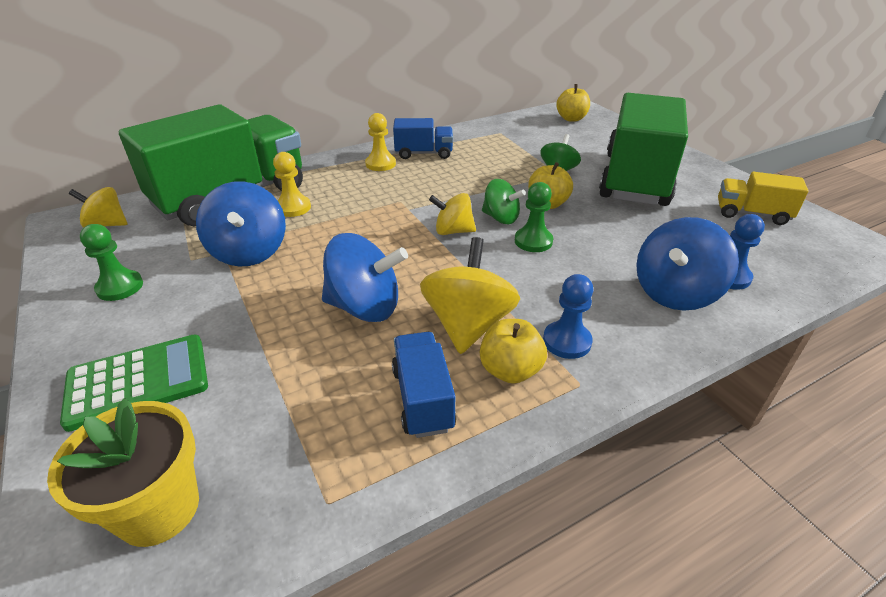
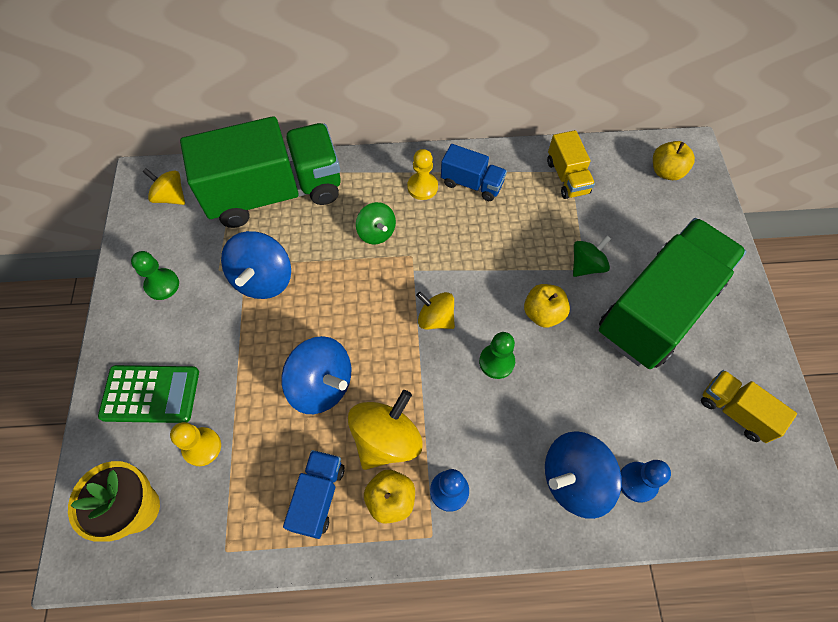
camera: 25 degrees right, 25 degrees up
yellow pawn [273,152,311,217] -> yellow pawn moved to [170,422,221,466]
green spinning top [482,179,526,224] -> green spinning top moved to [356,202,396,245]
none -> yellow truck [547,130,595,199]

